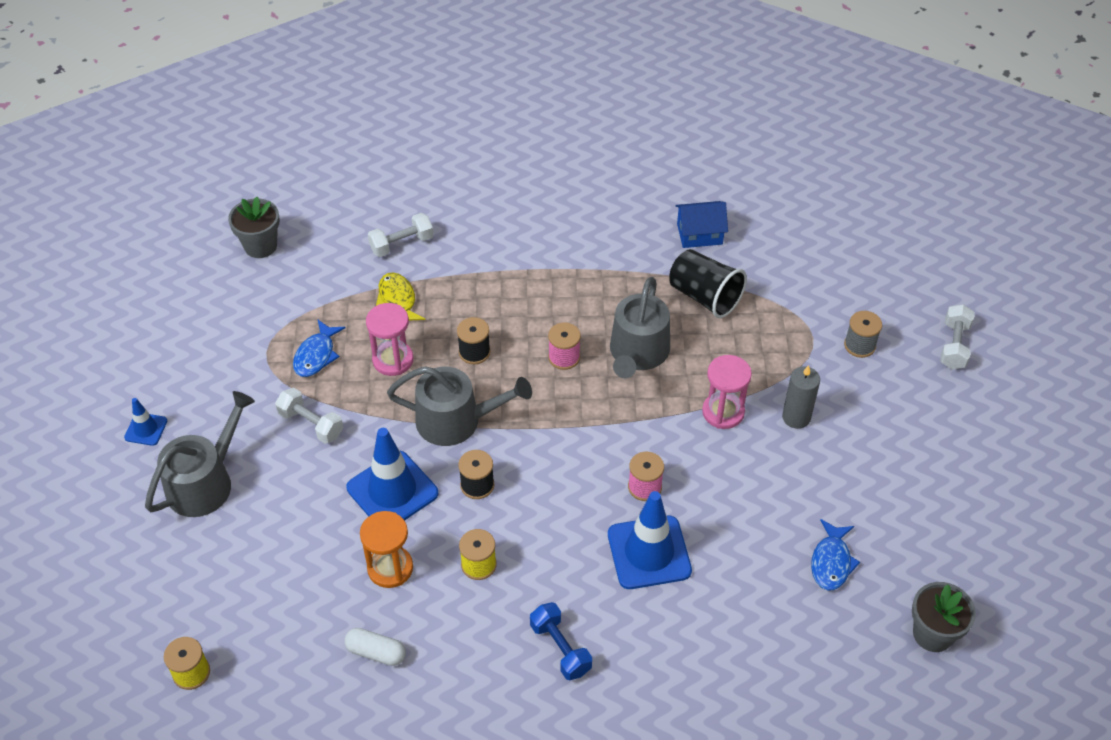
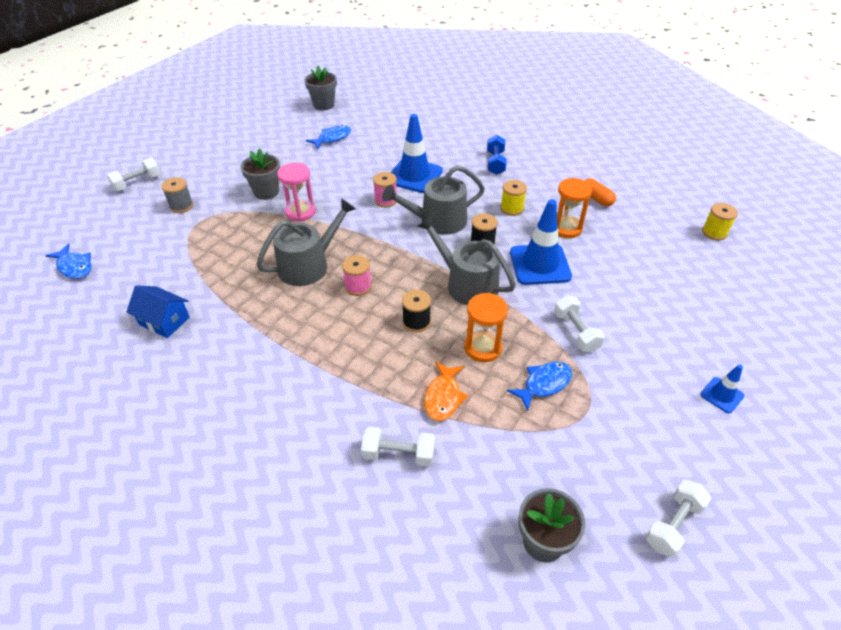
camera: 145 degrees left, 5 degrees down
grey watering can [145,391,255,517] -> grey watering can moved to [382,165,485,235]
white capsule [344,628,406,666] -> orange capsule [584,178,616,206]
pink hourglass [366,303,414,376] -> orange hourglass [464,293,508,362]
yellow fish [376,273,425,320] -> orange fish [424,361,468,421]
black cup [669,249,747,318] -> none
grey candle [782,365,820,429] -> grey flower pot [241,148,280,200]
none -> blue fish [45,244,91,279]
none -> white dumbbell [645,480,712,558]

